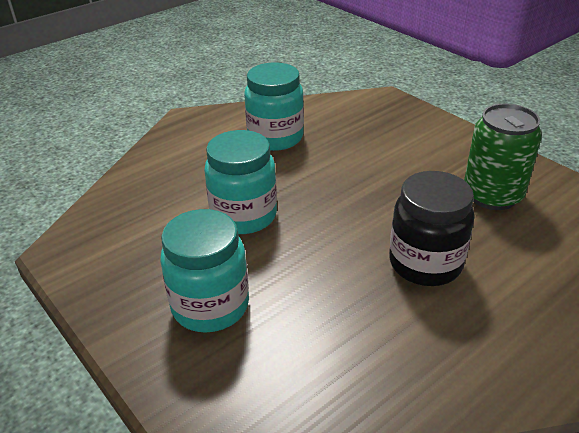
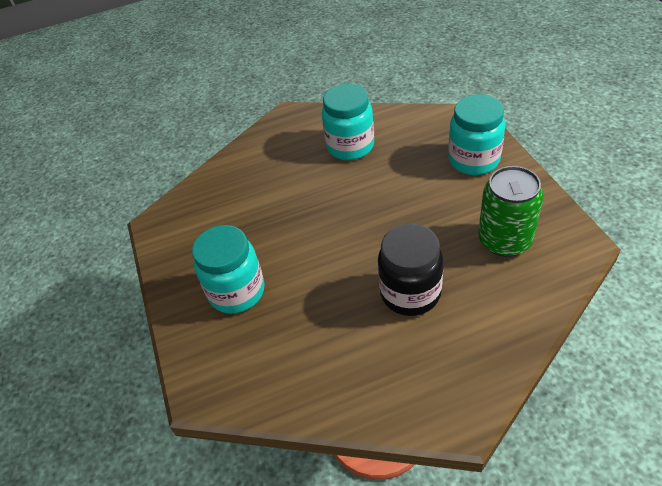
camera: 25 degrees right, 10 degrees up
turquoise jar [204,130,277,234] -> turquoise jar moved to [448,95,505,175]

